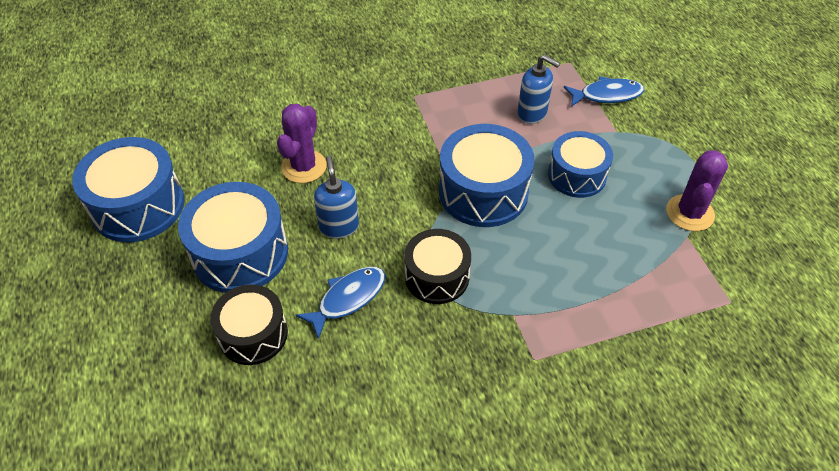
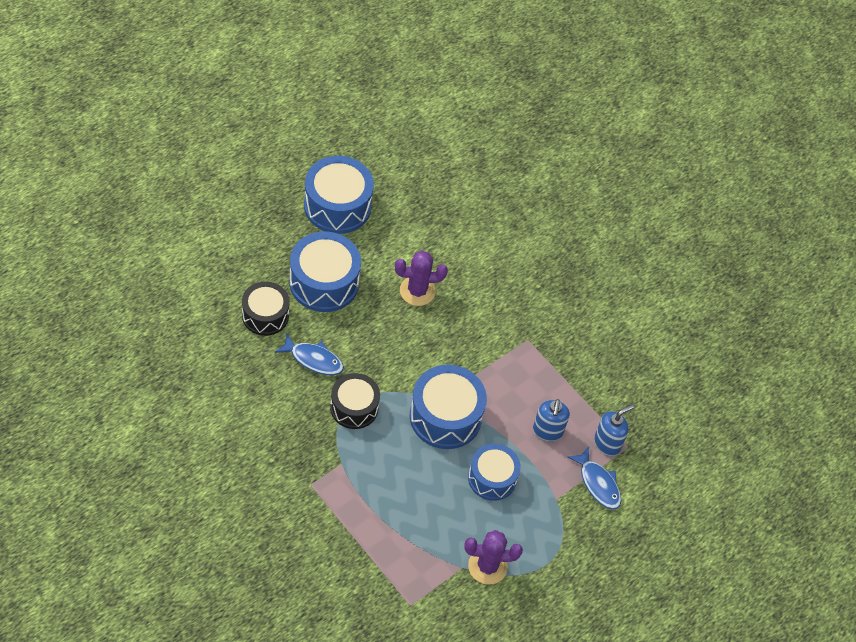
camera: 60 degrees right, 5 degrees up
blue soap dispenser [314,156,359,239] -> blue soap dispenser moved to [594,404,634,456]

